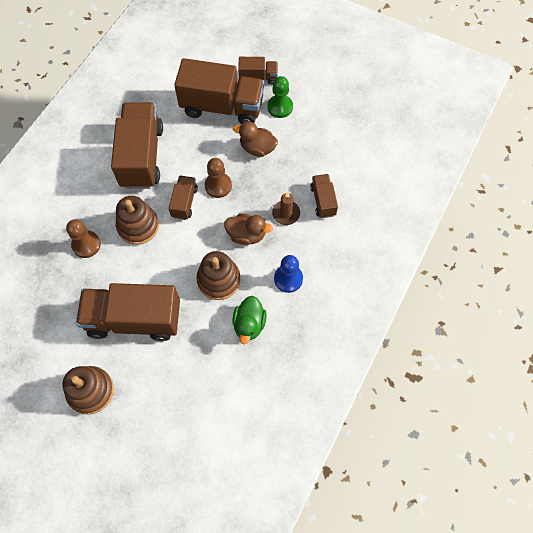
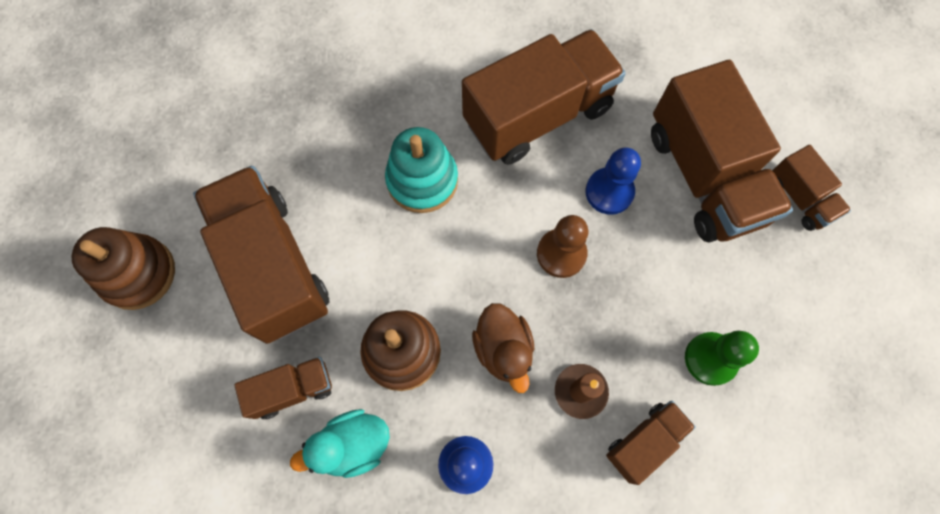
camera: 60 degrees right, 5 degrees up
brown pawn [66,219,101,258] -> none
brown stacking toy [116,196,159,245] -> turquoise stacking toy [385,127,458,213]
brown truck [168,176,198,220] -> brown truck moved to [234,357,332,419]
green duck [232,296,267,344] -> turquoise duck [290,409,390,478]
brown duck [233,121,278,157] -> none
green pawn [267,76,293,118] -> green pawn moved to [685,331,759,386]
none -> blue pawn [586,147,641,215]

